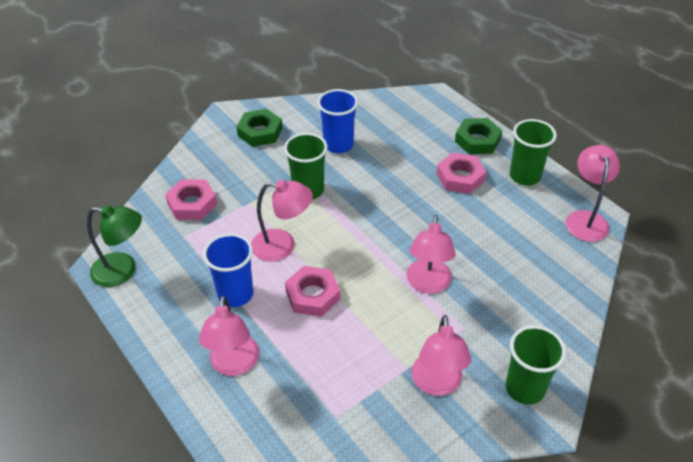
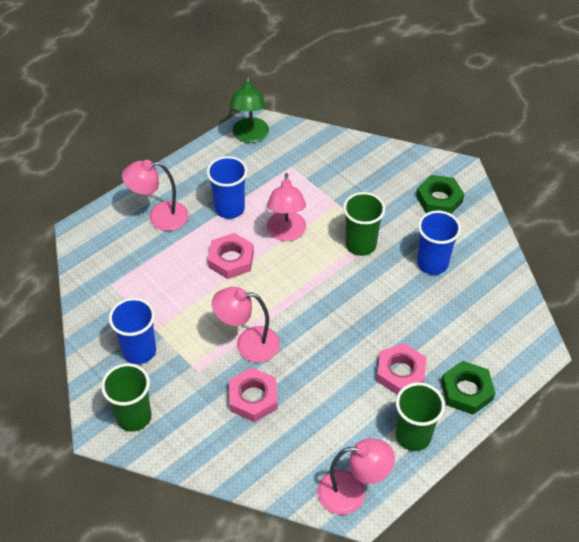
camera: 85 degrees right, 5 degrees up
pink nut [165,179,217,220] -> pink nut moved to [229,368,278,422]
pink lamp [412,315,471,396] -> blue cup [109,298,156,364]

